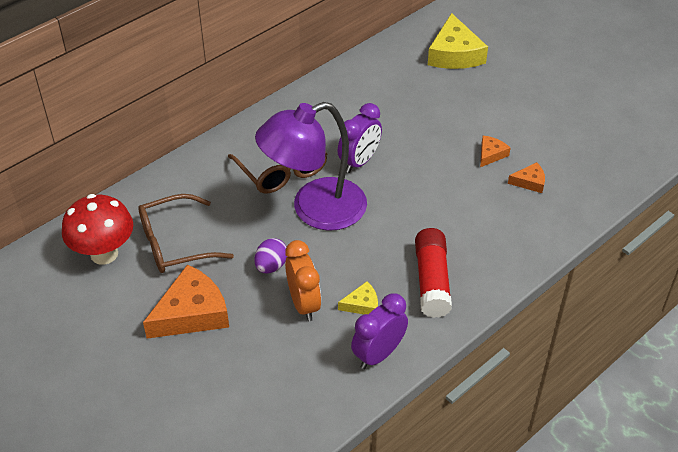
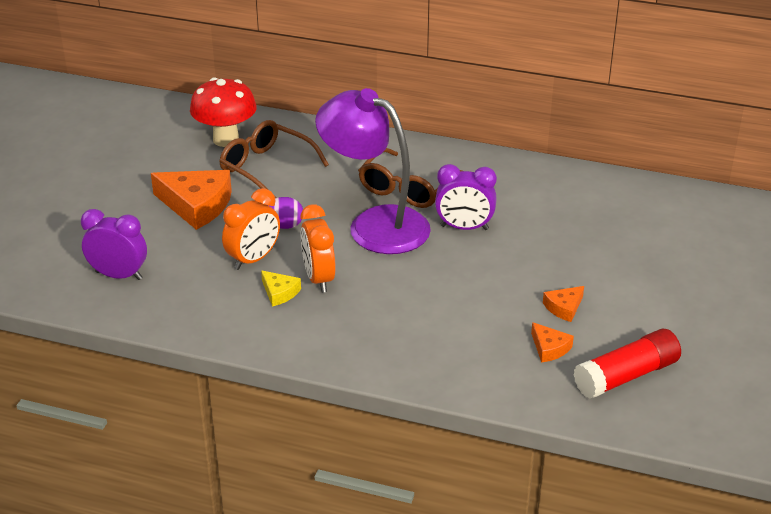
camera: 60 degrees right, 10 degrees down
purple clock [351,293,408,369] -> purple clock moved to [81,209,147,280]
red glue stick [415,228,452,318] -> red glue stick moved to [574,329,681,399]
yellow cheese [428,13,488,69] -> none
orange cheese [480,136,510,167] -> orange cheese turned 135 degrees clockwise [543,286,584,322]
none -> orange clock [300,204,336,293]

